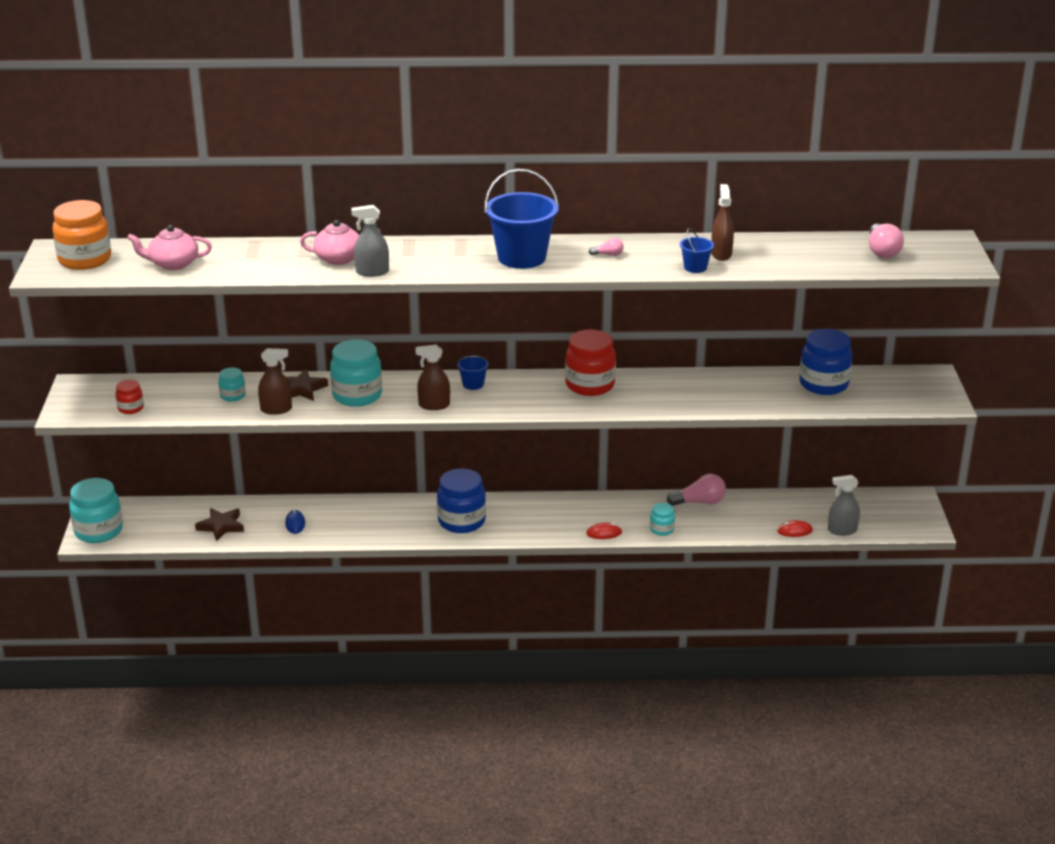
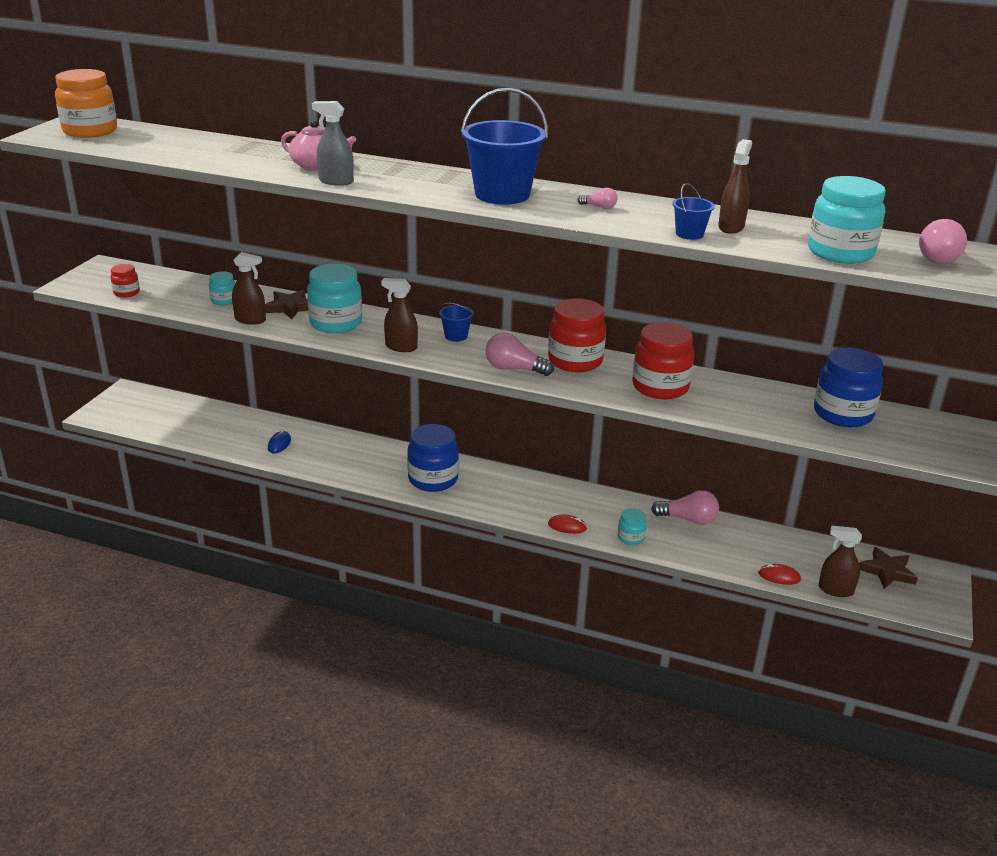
camera: 20 degrees right, 0 degrees up
turquoise jar [69,478,123,543] -> turquoise jar moved to [808,176,886,264]
pink teapot [127,225,212,270] -> none
brown star [195,508,244,542] -> brown star moved to [859,547,918,589]
grey spray bottle [828,475,860,536] -> brown spray bottle [818,525,862,597]
none -> pink light bulb [486,333,554,376]
none -> red jar [632,322,694,399]

